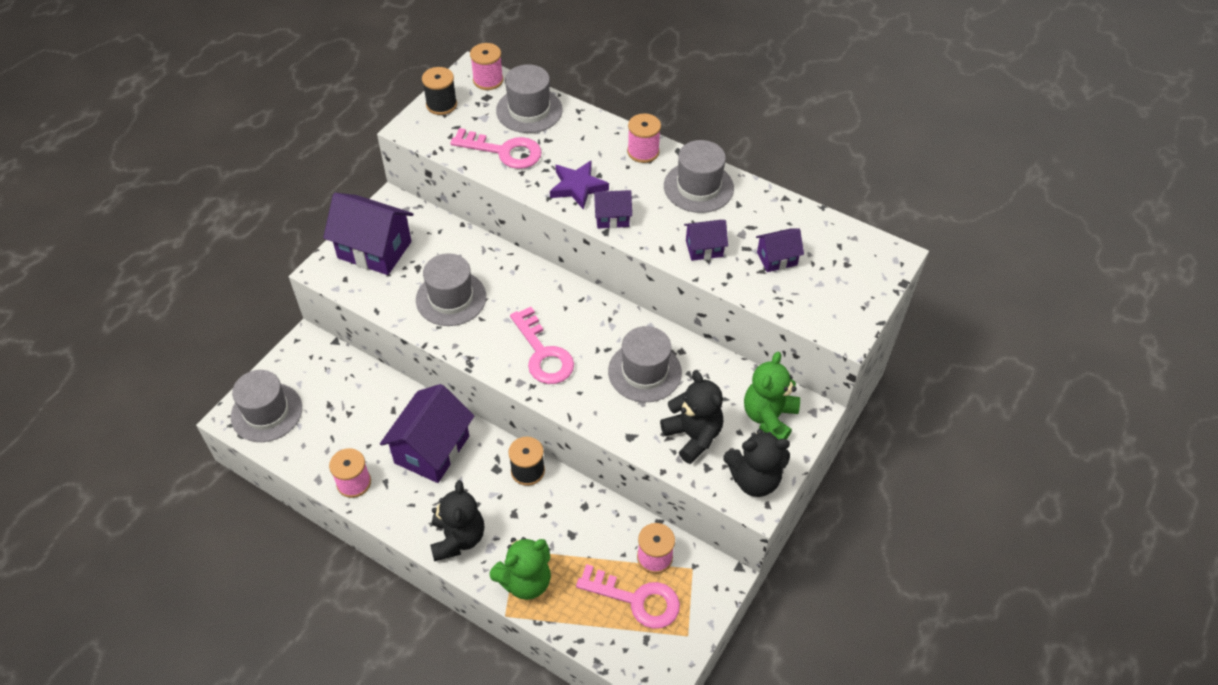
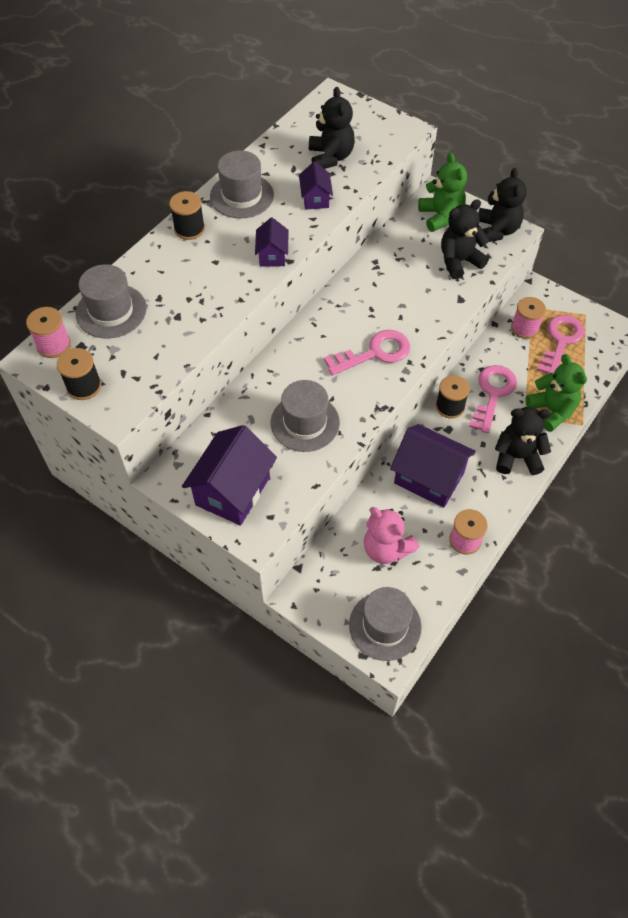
camera: 85 degrees left, 5 degrees up
pink key [450,128,542,169] -> pink key moved to [469,365,517,433]
purple star [550,161,609,210] -> none
grey hat [608,326,682,402] -> none
pink spool [627,113,661,163] -> black spool [169,191,205,240]
green teddy bear [744,352,800,440] -> green teddy bear turned 135 degrees counterclockwise [418,152,467,232]
purple house [756,229,804,272] -> black teddy bear [309,87,355,169]
none -> pink teddy bear [364,507,419,564]

